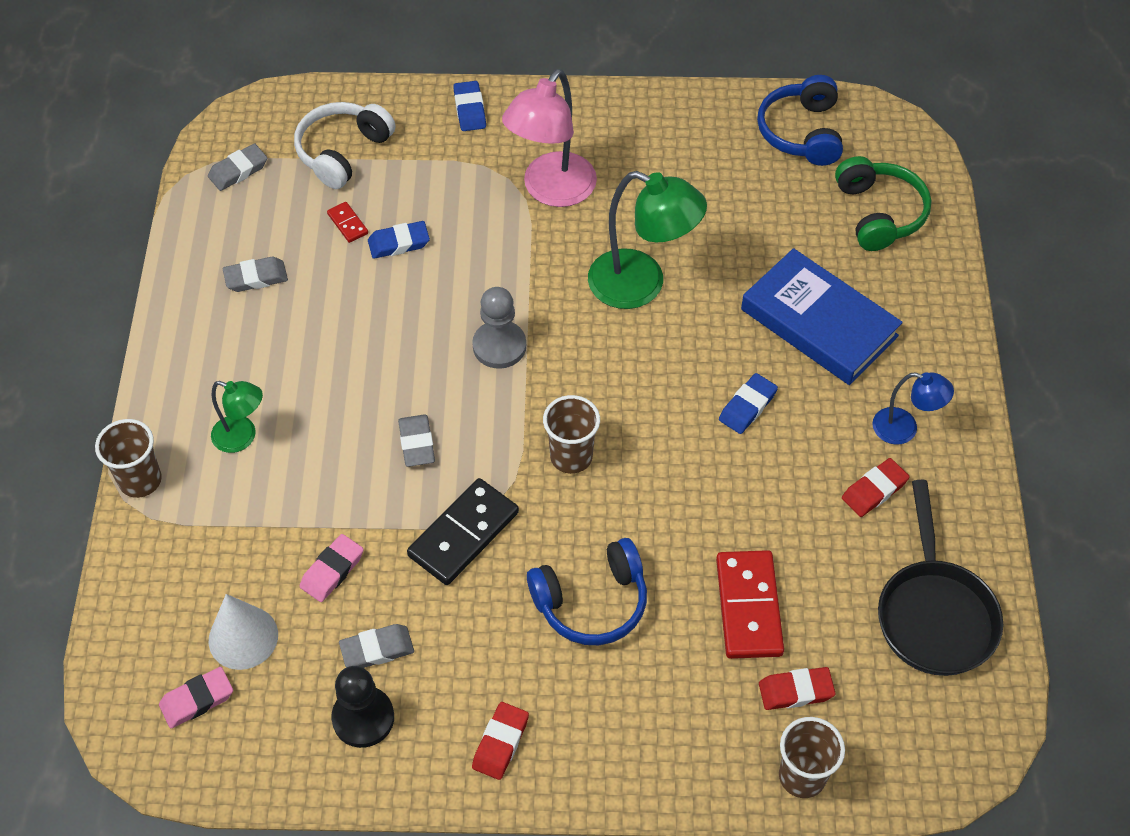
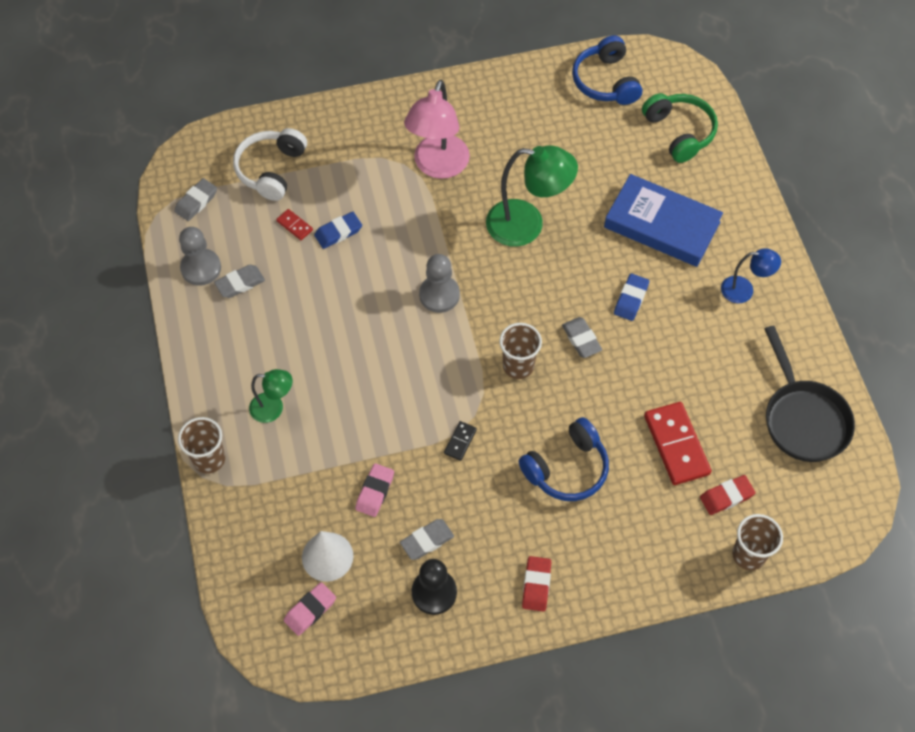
camera: 15 degrees left, 5 degrees up
grey eraser [398,414,435,467] -> grey eraser moved to [562,317,602,358]
black domino [407,478,519,585] -> black domino [444,421,477,461], size x0.47
blue eraser [453,81,486,131] -> none
red eraser [842,458,909,517] -> none
none -> grey pawn [179,227,221,285]

